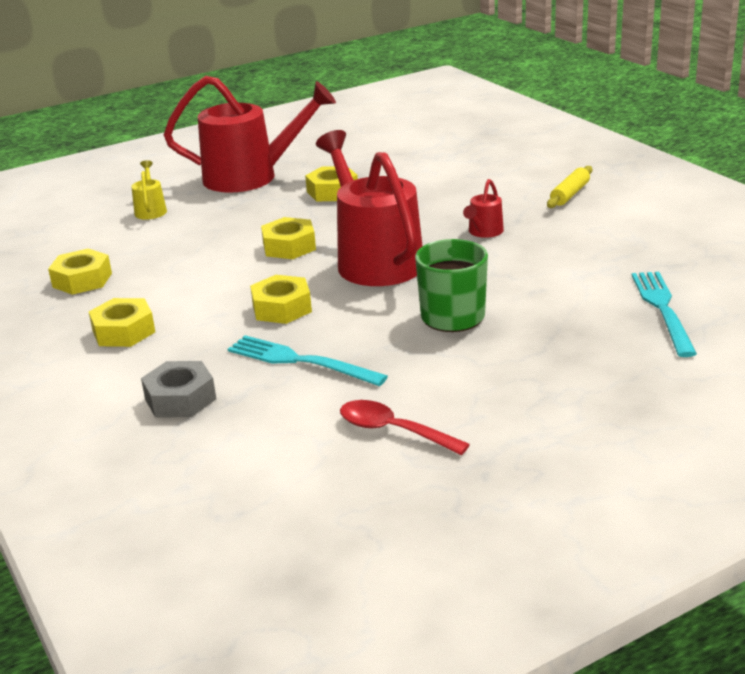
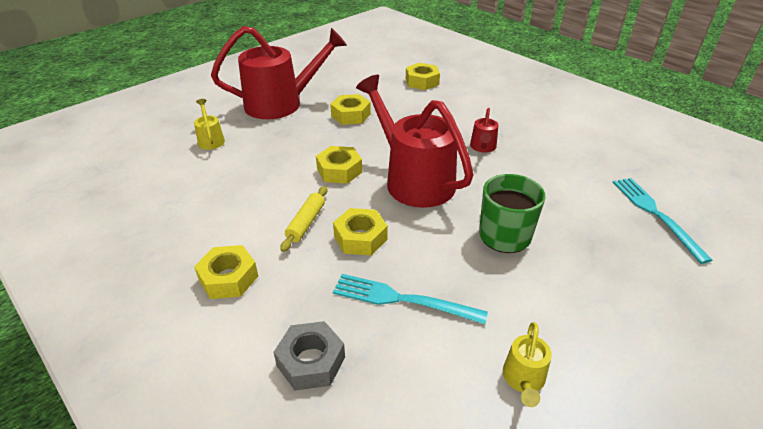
camera: 15 degrees left, 10 degrees up
yellow nut [48,249,112,295] -> yellow nut moved to [406,63,440,90]
red spoon [340,400,470,455] -> yellow watering can [503,322,552,407]
yellow rolling pin [547,166,592,208] -> yellow rolling pin moved to [280,186,327,252]

